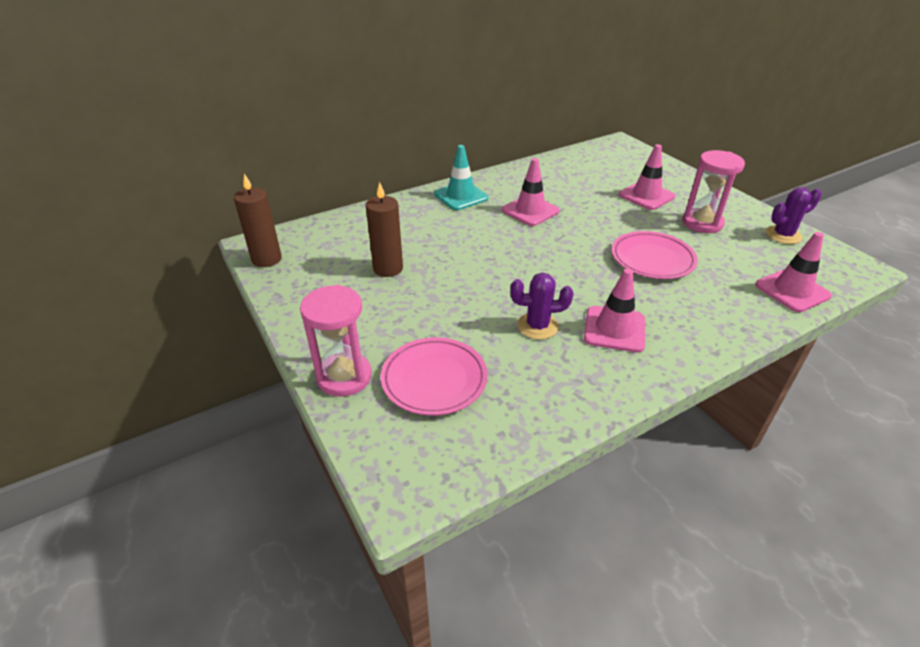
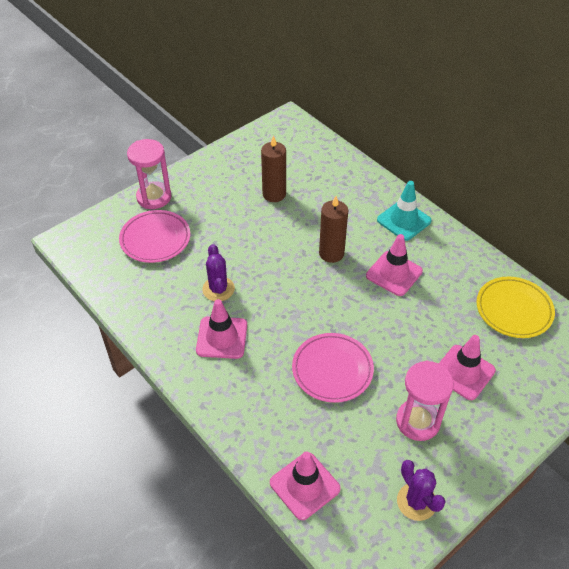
camera: 80 degrees right, 10 degrees up
brown candle [234,174,282,267] -> brown candle moved to [319,196,348,263]
none -> yellow plate [477,277,555,338]

